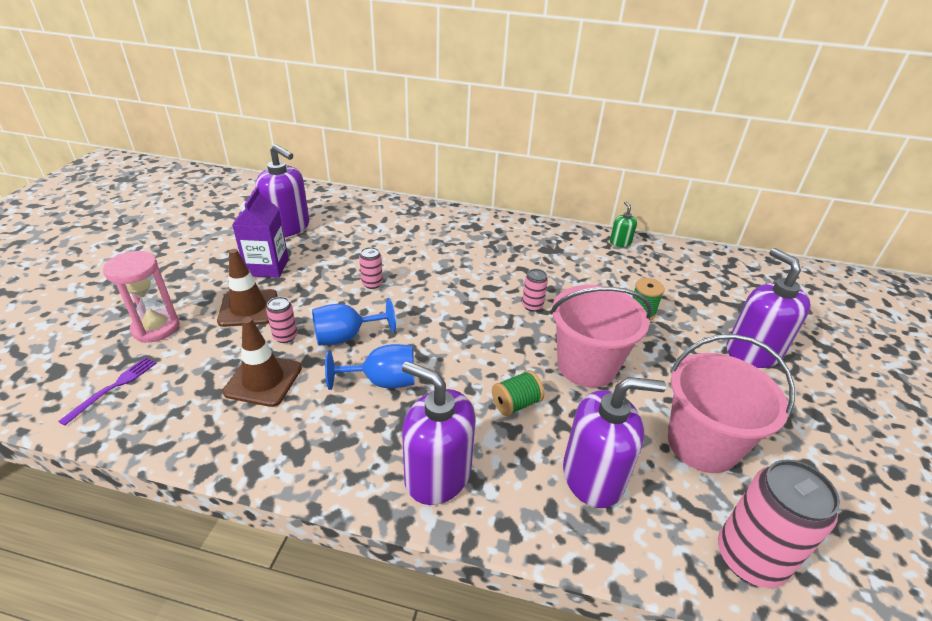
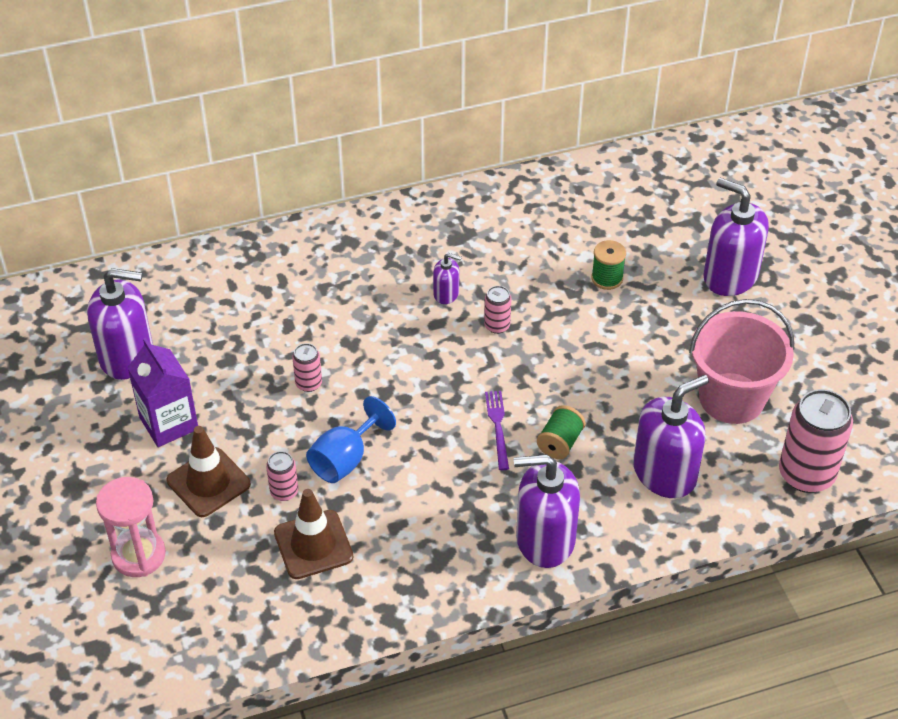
camera: 30 degrees left, 10 degrees up
purple fork [58,357,157,426] -> purple fork moved to [485,391,509,470]
blue goblet [325,344,414,390] -> none
pink bucket [550,285,652,388] -> none
green soap dispenser [610,201,637,247] -> none
none -> purple soap dispenser [433,253,462,304]

